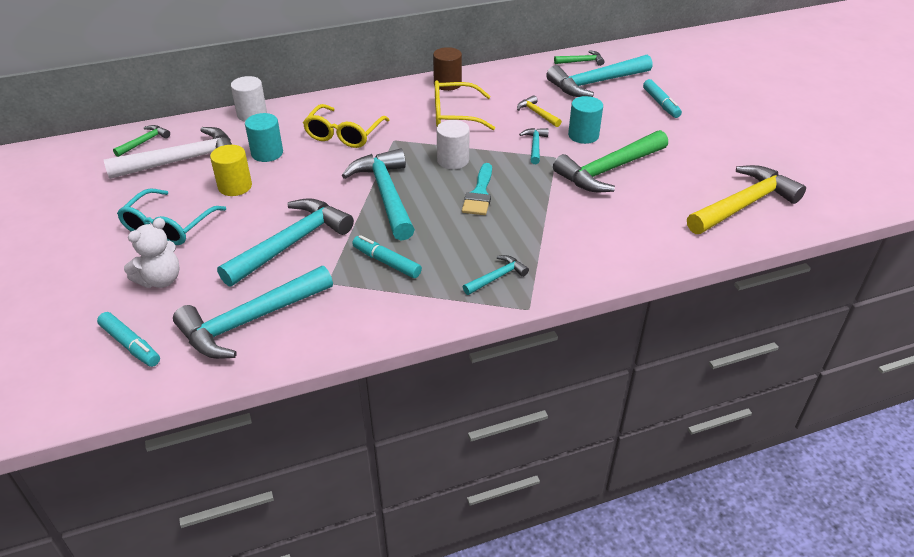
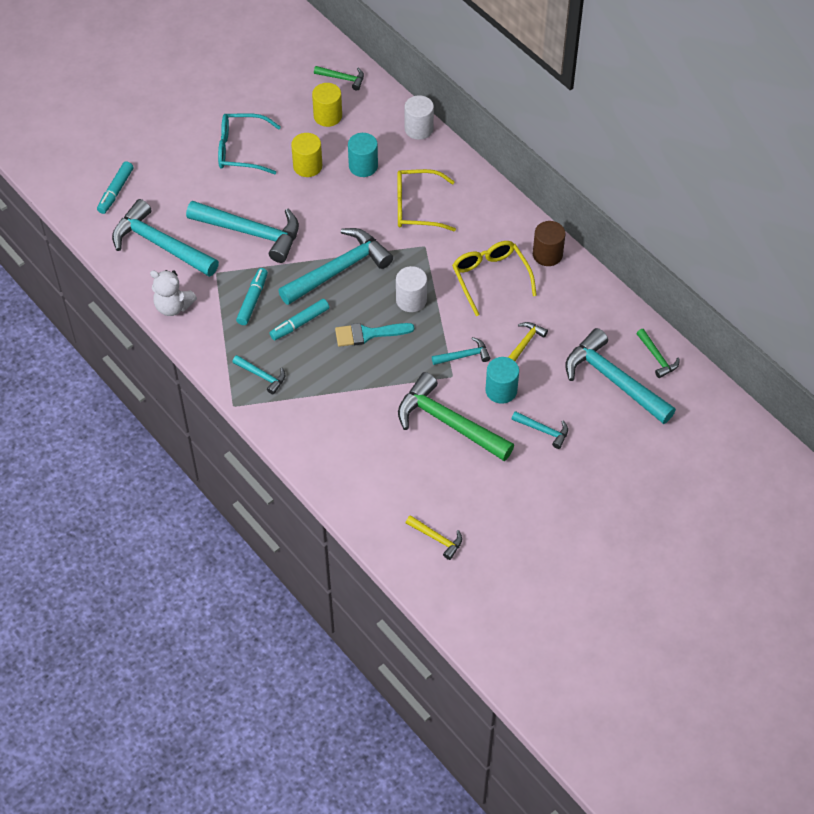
camera: 70 degrees right, 15 degrees up
white hammer [103,127,232,179] -> yellow cylinder [312,83,342,127]
white teddy bear [124,218,180,288] -> white teddy bear moved to [150,270,197,316]
turquoise marker [643,79,682,118] -> turquoise marker moved to [269,299,329,341]
yellow hammer [687,165,806,234] -> yellow hammer [406,515,462,560], size x0.47
none -> turquoise hammer [512,411,568,449]

